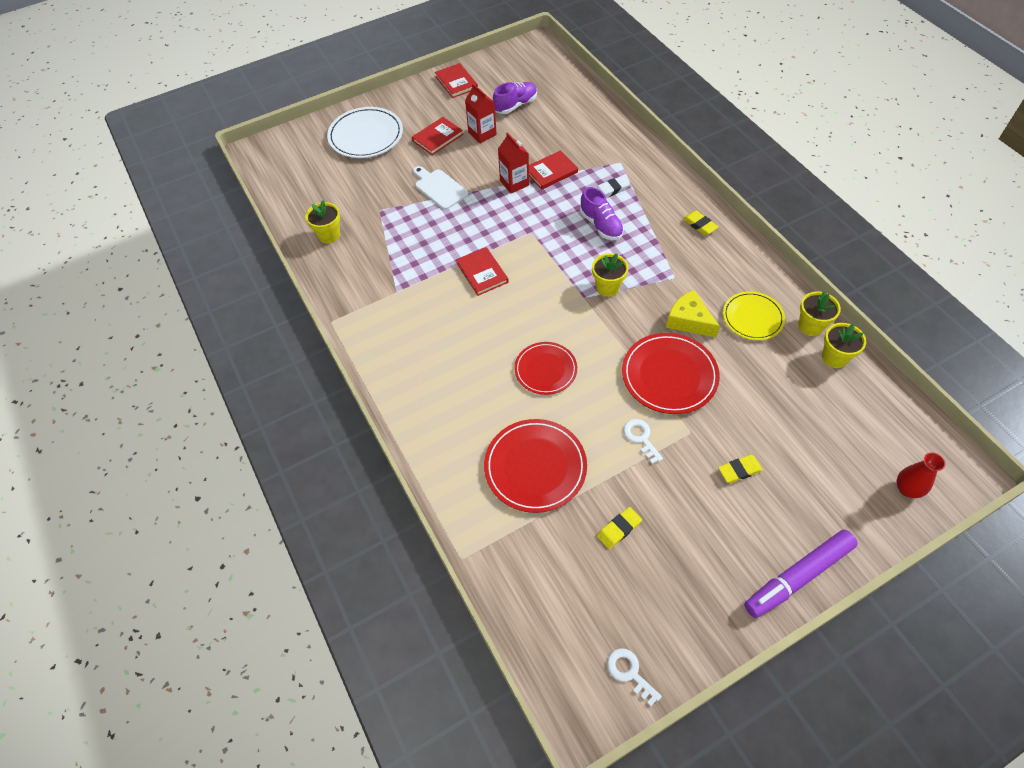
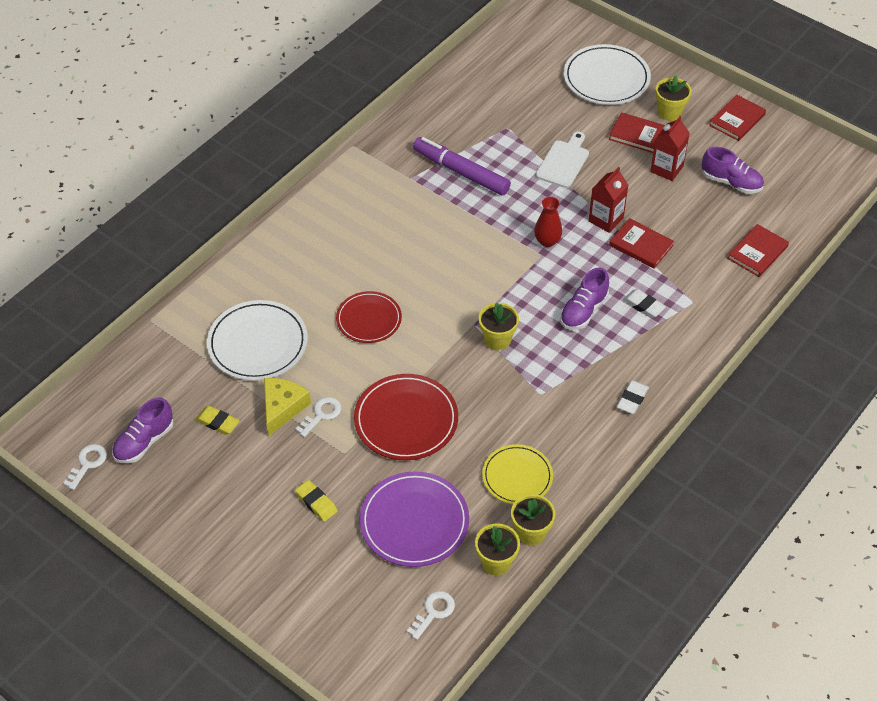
camera: 65 degrees right, 5 degrees down
yellow flower pot [305,200,340,243] -> yellow flower pot moved to [655,75,692,121]
red book [456,247,509,296] -> red book moved to [727,224,789,277]
red plate [484,419,587,513] -> white plate [207,300,308,381]
yellow cheese [666,290,720,337] -> yellow cheese moved to [264,378,311,436]
yellow eraser [683,211,719,235] -> white eraser [617,380,649,414]
purple marker [744,530,858,618] -> purple marker moved to [413,137,511,196]
red vase [897,452,946,498] -> red vase moved to [534,197,562,247]
none -> purple shoe [112,398,174,463]
none -> purple plate [359,471,469,567]
none -> white key [407,591,455,640]

